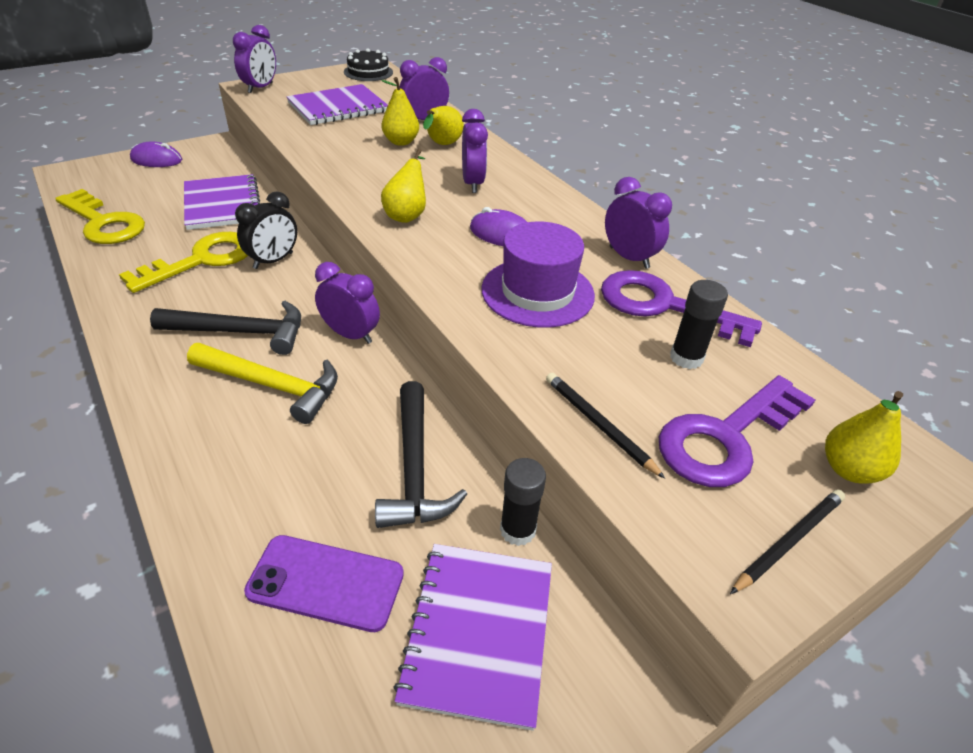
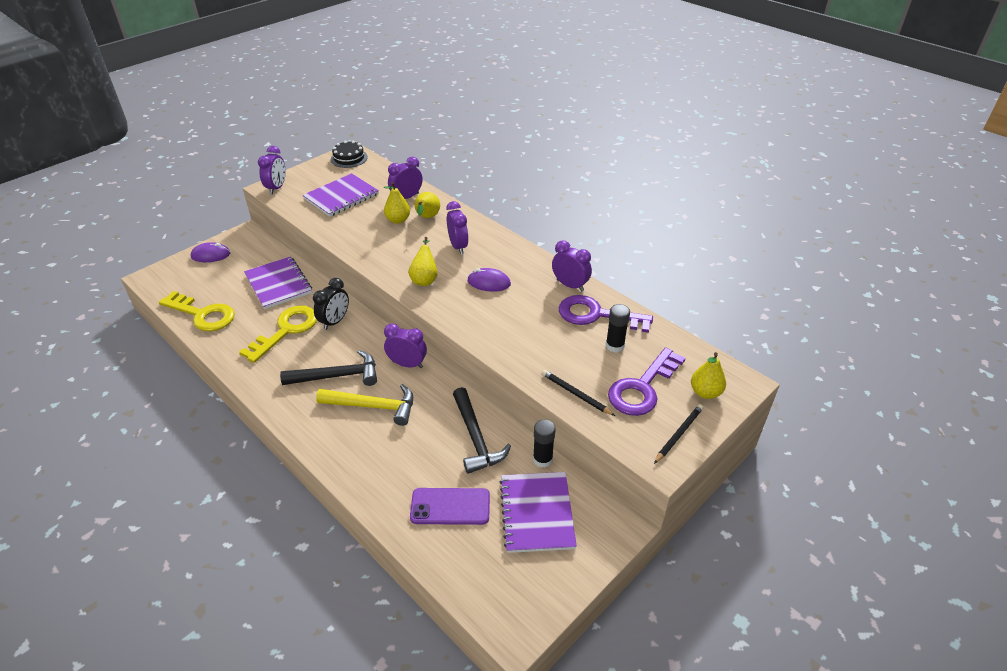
camera: 10 degrees left, 0 degrees up
purple hat [481,221,595,328] -> none

